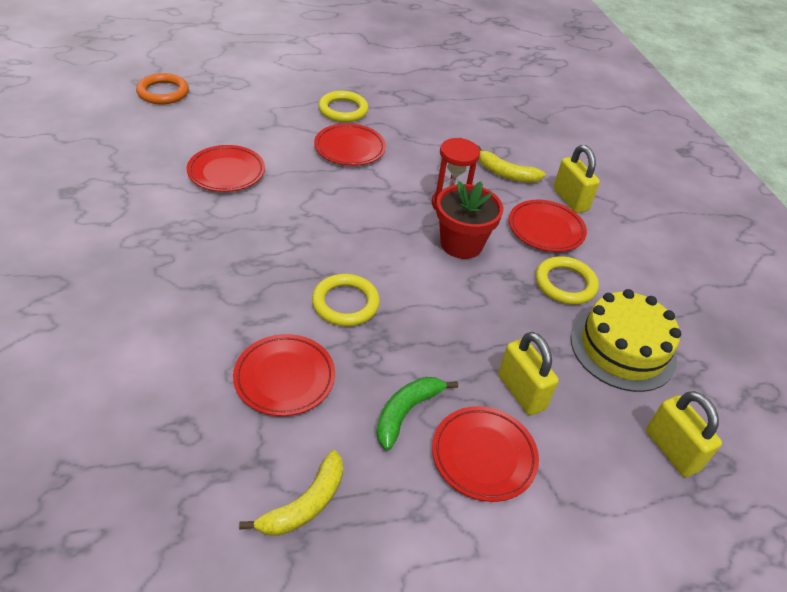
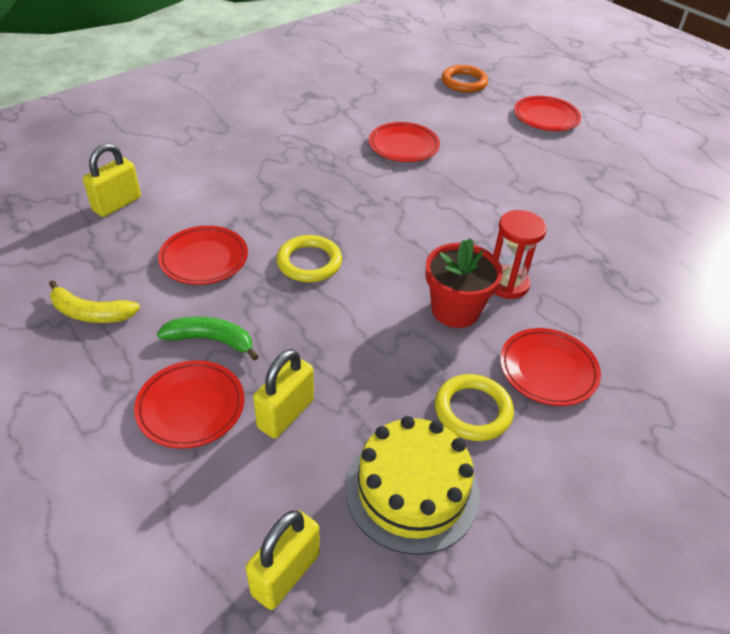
camera: 65 degrees right, 0 degrees up
red plate [314,123,386,166] -> red plate moved to [514,96,581,131]
yellow ring [318,91,368,122] -> none
yellow banana [478,146,546,183] -> none
yellow padlock [553,145,600,213] -> yellow padlock moved to [83,143,141,217]

